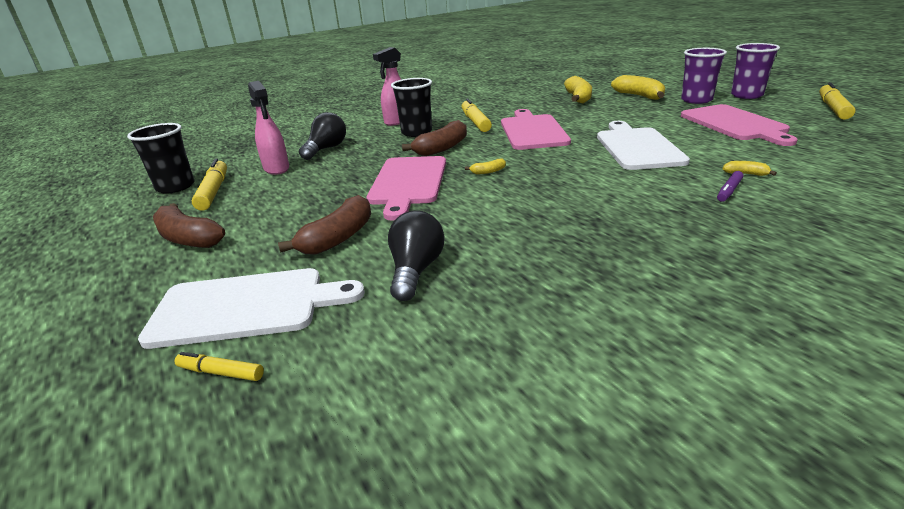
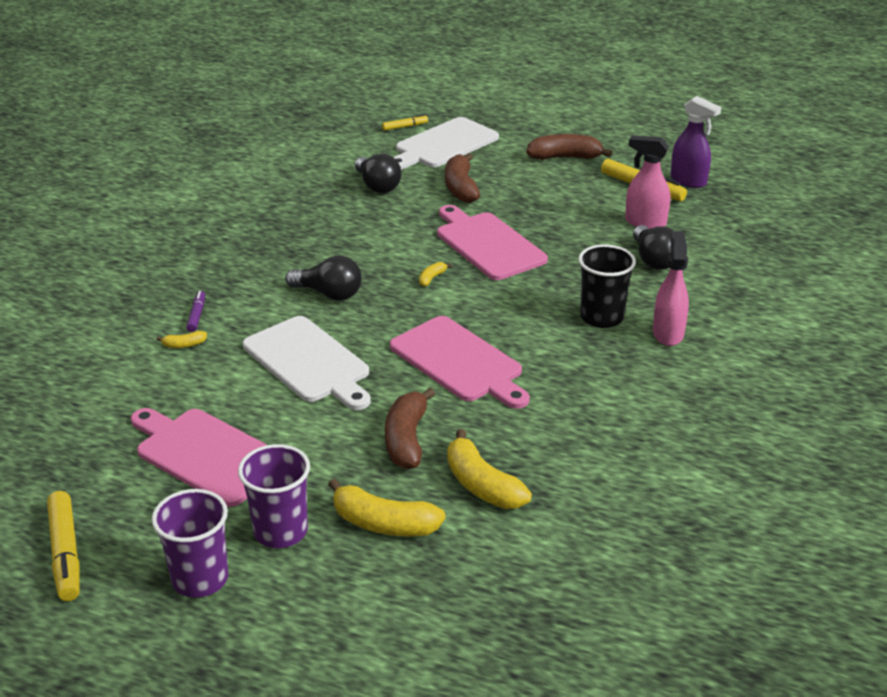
camera: 140 degrees right, 5 degrees up
black cup [127,123,194,194] -> purple spray bottle [670,96,722,188]
brown banana [402,120,467,156] -> brown banana moved to [385,388,435,469]
yellow marker [461,98,492,132] -> none
none -> black light bulb [285,256,362,300]

